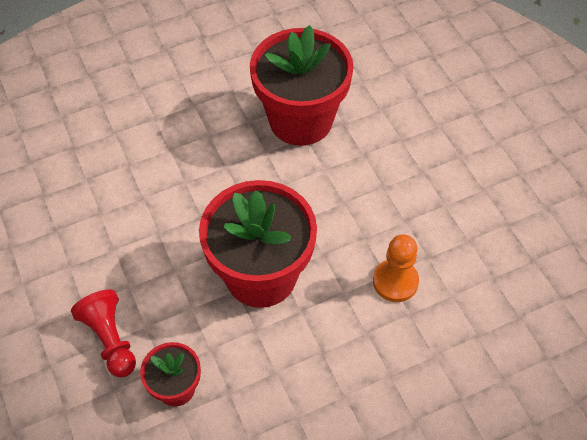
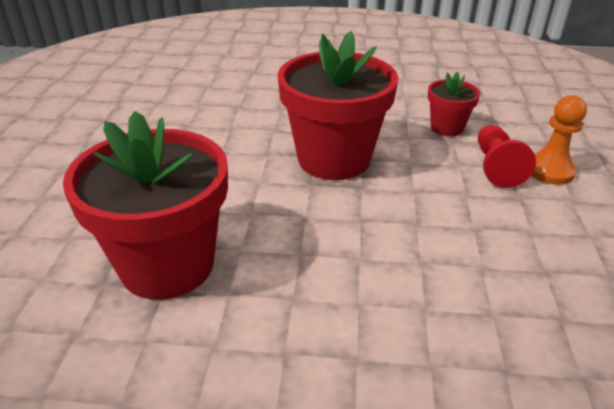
camera: 150 degrees left, 20 degrees down
orange pawn [373,234,419,302] -> orange pawn moved to [531,95,587,185]

